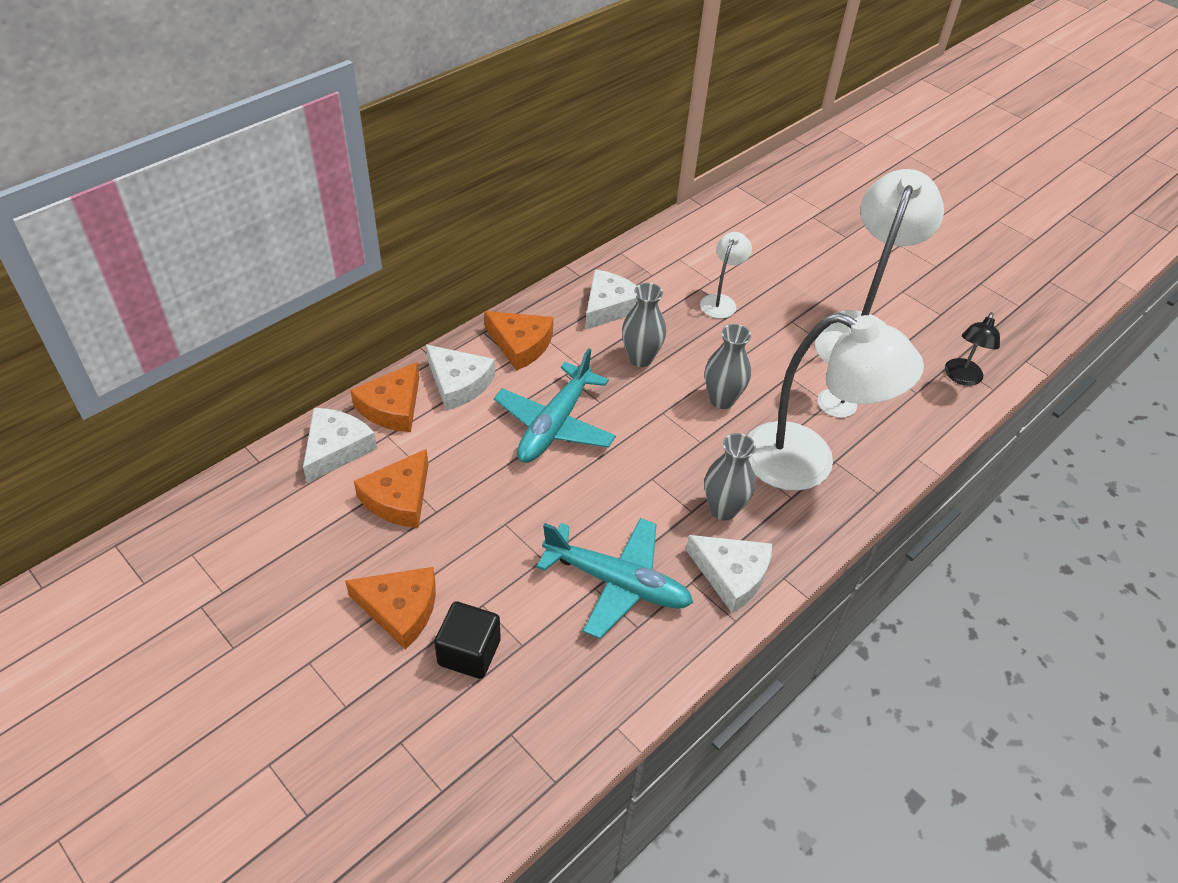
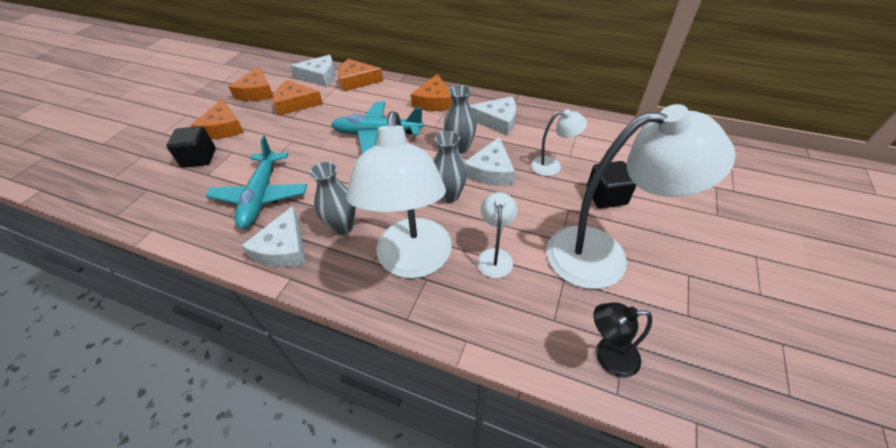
camera: 70 degrees right, 0 degrees up
white cheese [426,345,495,411] -> white cheese moved to [465,137,515,186]
none -> orange cheese [228,66,273,101]
none -> black cube [587,161,637,209]

